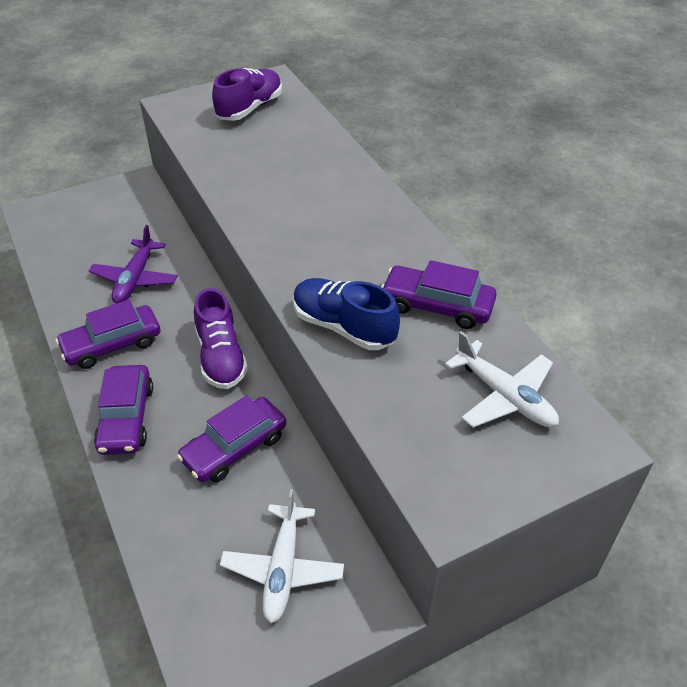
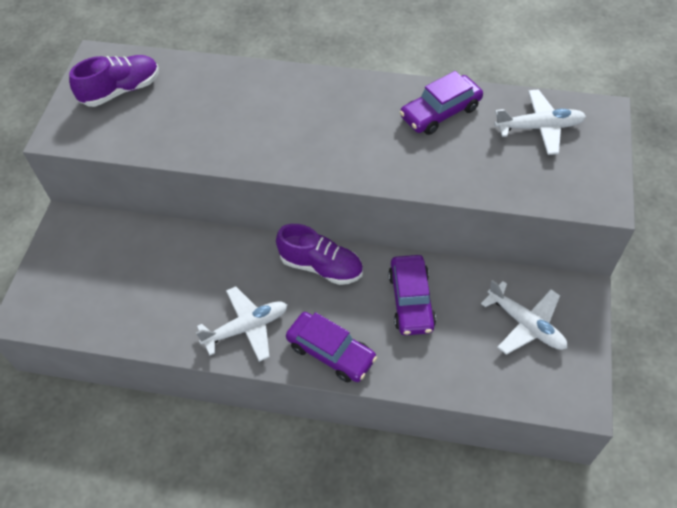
camera: 50 degrees left, 10 degrees up
purple car [55,300,160,369] -> white plane [196,286,287,362]
purple plane [89,225,178,303] -> none
purple shoe [212,68,282,121] -> purple shoe turned 75 degrees clockwise [69,55,159,107]
blue shoe [294,278,400,350] -> none

